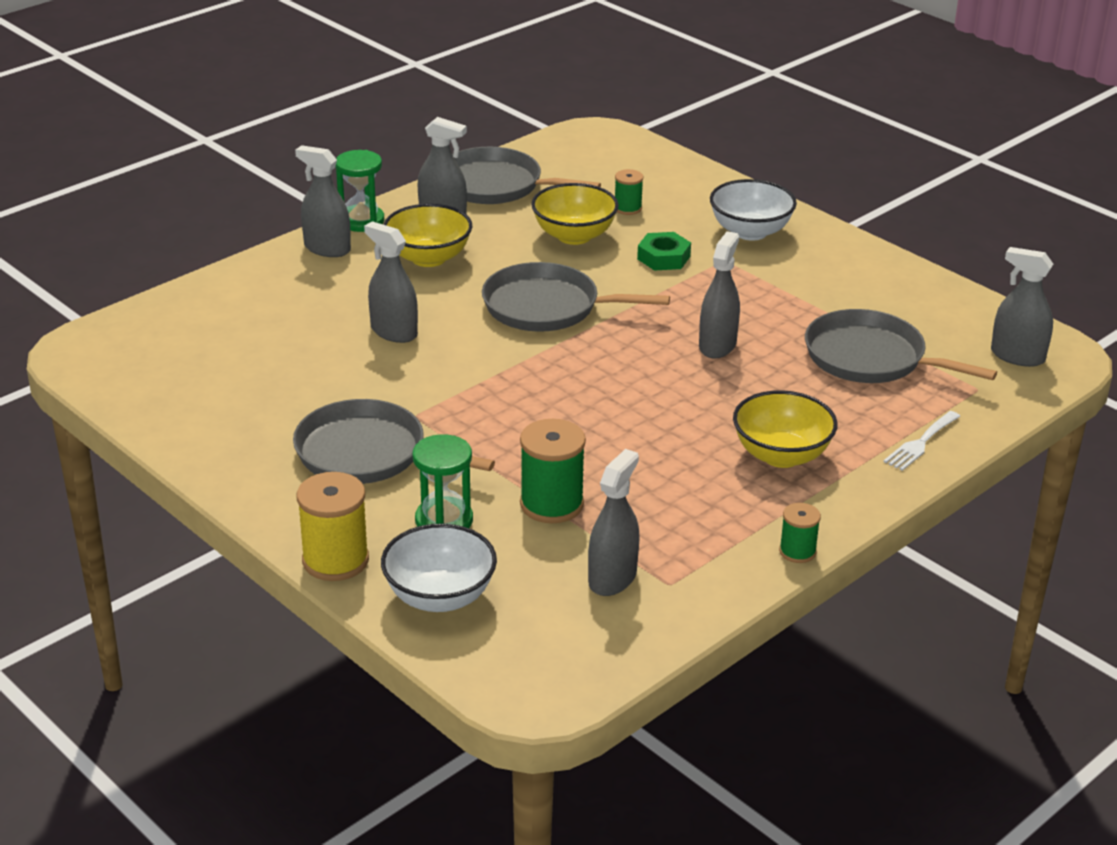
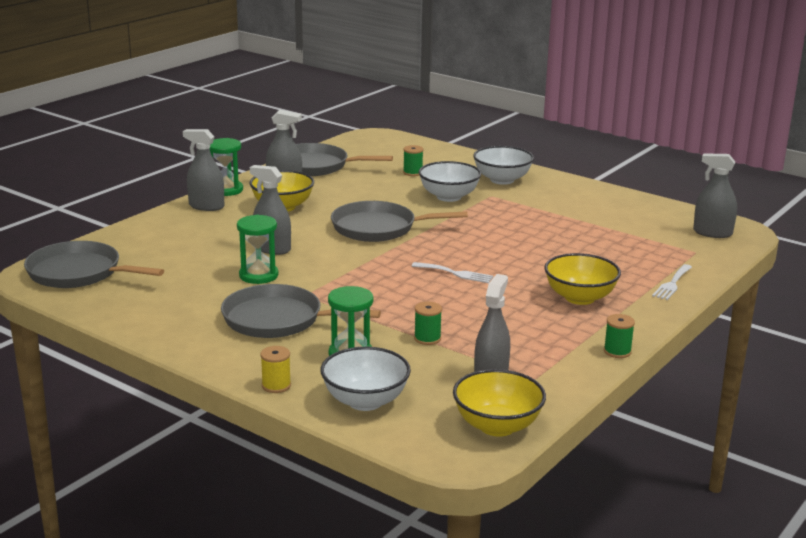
camera: 10 degrees left, 10 degrees down
yellow spool [297,472,369,581] -> yellow spool [260,346,291,393], size x0.56
green spool [520,419,586,523] -> green spool [414,301,442,345], size x0.56
yellow bowl [531,183,619,245] -> yellow bowl moved to [453,369,546,437]
green nut [637,232,691,271] -> white bowl [418,161,481,202]
grey spray bottle [699,231,740,359] -> none
grey pan [805,309,997,383] -> grey pan moved to [24,241,164,288]
none -> green hourglass [237,215,278,284]
none -> white fork [412,262,493,283]

